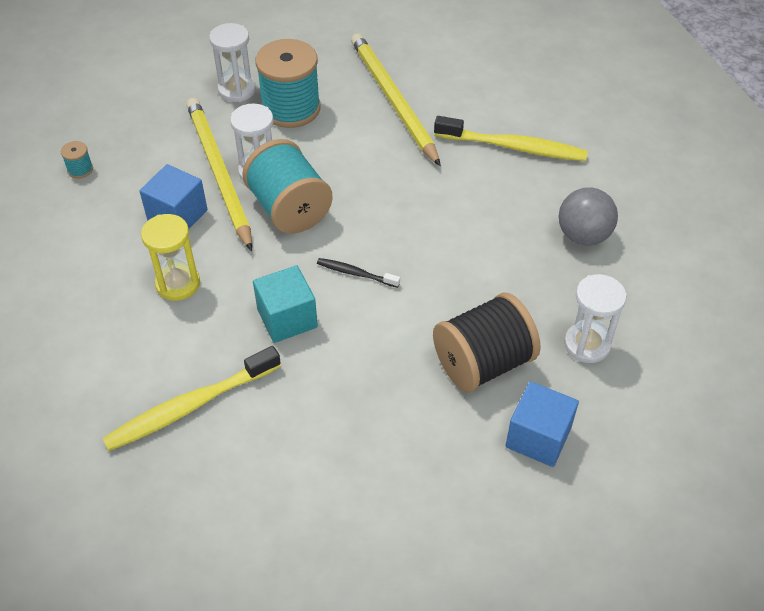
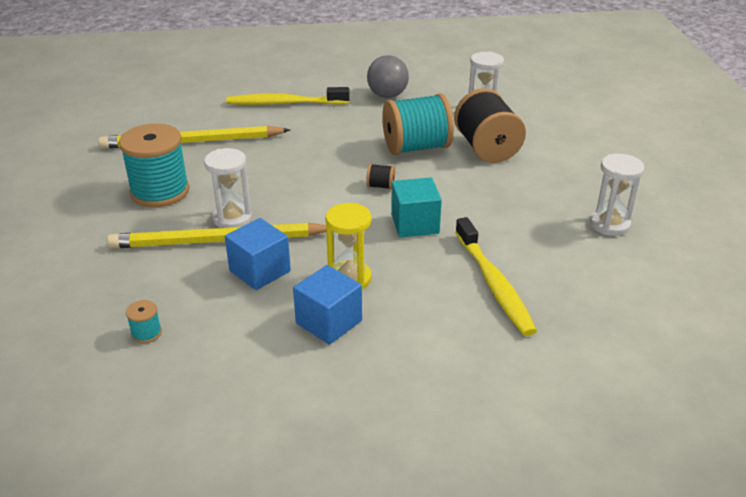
camera: 75 degrees left, 15 degrees down
white hourglass [209,23,256,102] -> white hourglass moved to [590,154,644,236]
turquoise spool [242,139,333,234] -> turquoise spool moved to [382,93,454,155]
black toothbrush [317,258,400,288] -> black spool [366,164,395,189]
yellow toothbrush [434,116,588,161] -> yellow toothbrush turned 120 degrees counterclockwise [226,87,350,105]
blue cube [505,381,579,467] -> blue cube moved to [293,265,362,345]

